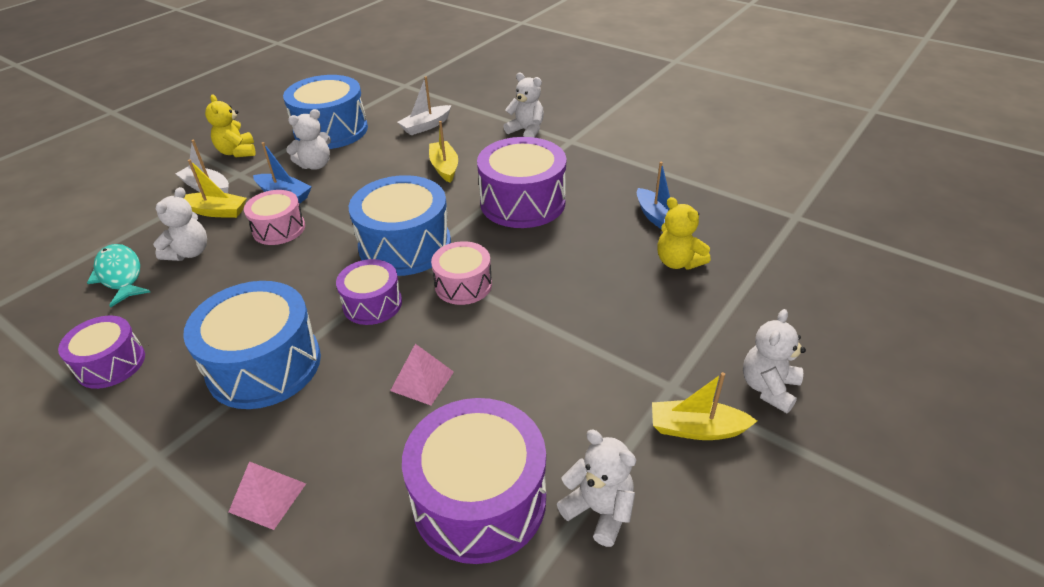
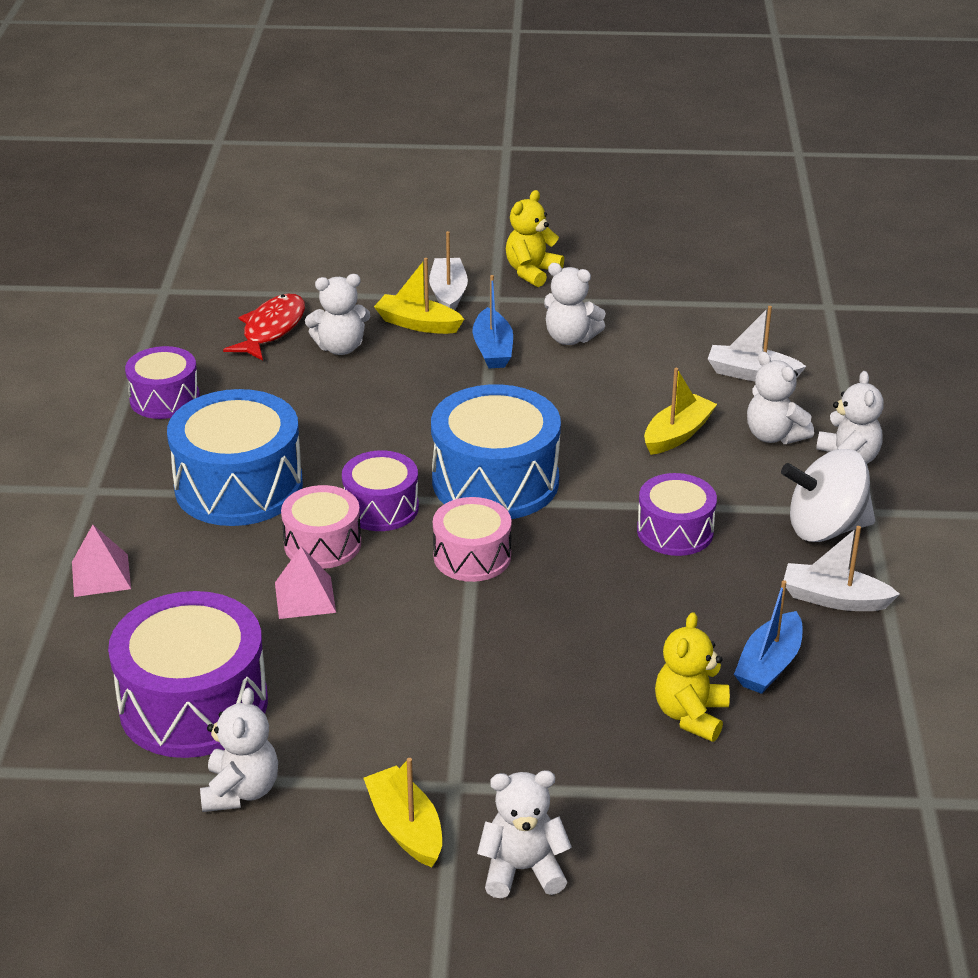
camera: 55 degrees right, 5 degrees down
turquoise fish [87,244,150,308] -> red fish [223,294,305,361]
yellow boat [184,159,247,218] -> yellow boat turned 135 degrees clockwise [374,258,464,334]
pink drum [244,190,305,245] -> pink drum moved to [281,485,361,569]
blue drum [283,75,368,149] -> none
purple drum [477,137,566,228] -> purple drum [637,473,717,556], size x0.58
none -> white teddy bear [747,351,814,444]
none -> white spinning top [781,449,875,542]
none -> white boat [784,526,900,611]

